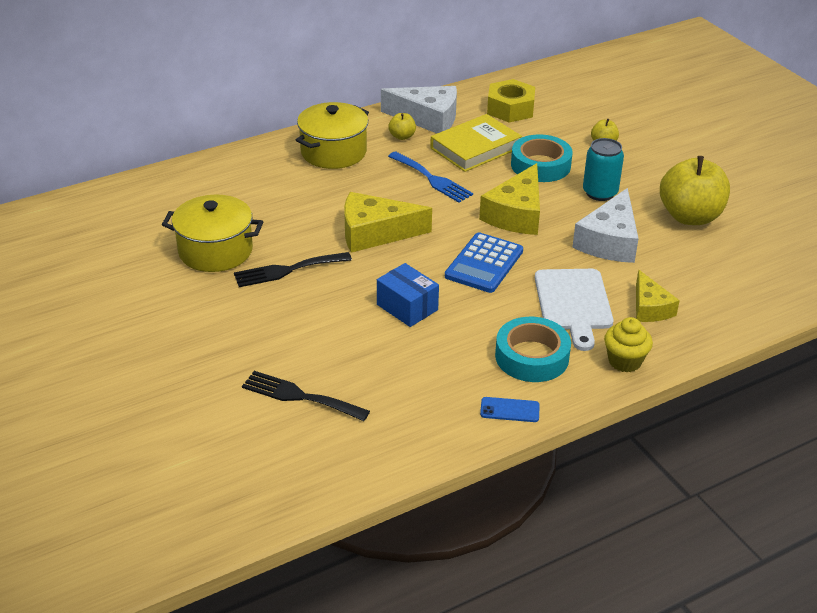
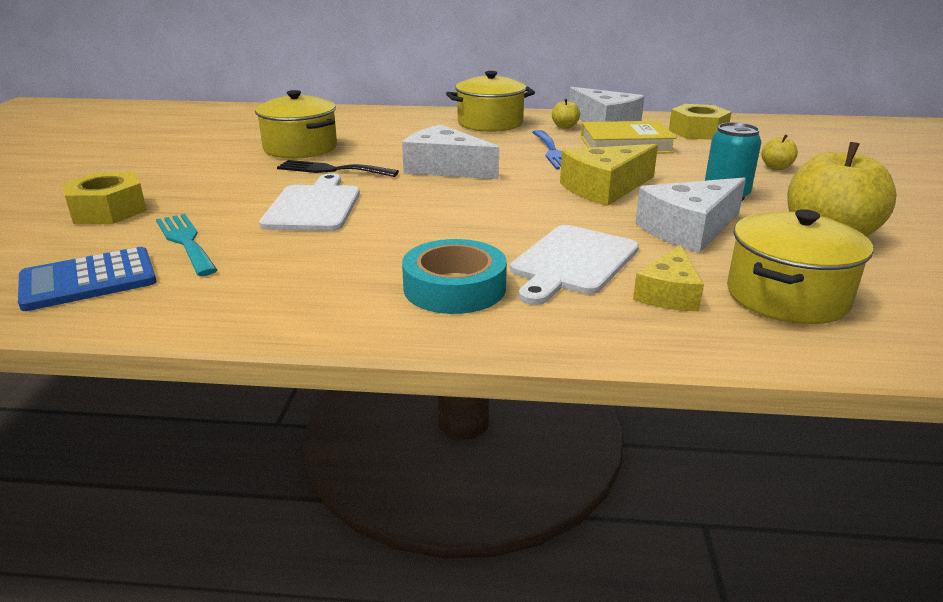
camera: 35 degrees right, 10 degrees down
black fork [242,371,370,421] -> turquoise fork [156,214,217,276]
yellow cheese [344,192,432,253] -> white cheese [402,125,499,179]
blue box [377,263,439,327] -> none
blue calculator [445,232,523,293] -> blue calculator moved to [18,247,157,311]
blue phone [480,397,540,422] -> none
turquoise tape [511,134,573,182] -> none
yellow cupcake [604,317,653,373] -> none
none -> yellow nut [62,172,147,224]
none -> white cutting board [259,173,360,231]
none -> yellow pot [727,209,873,324]

